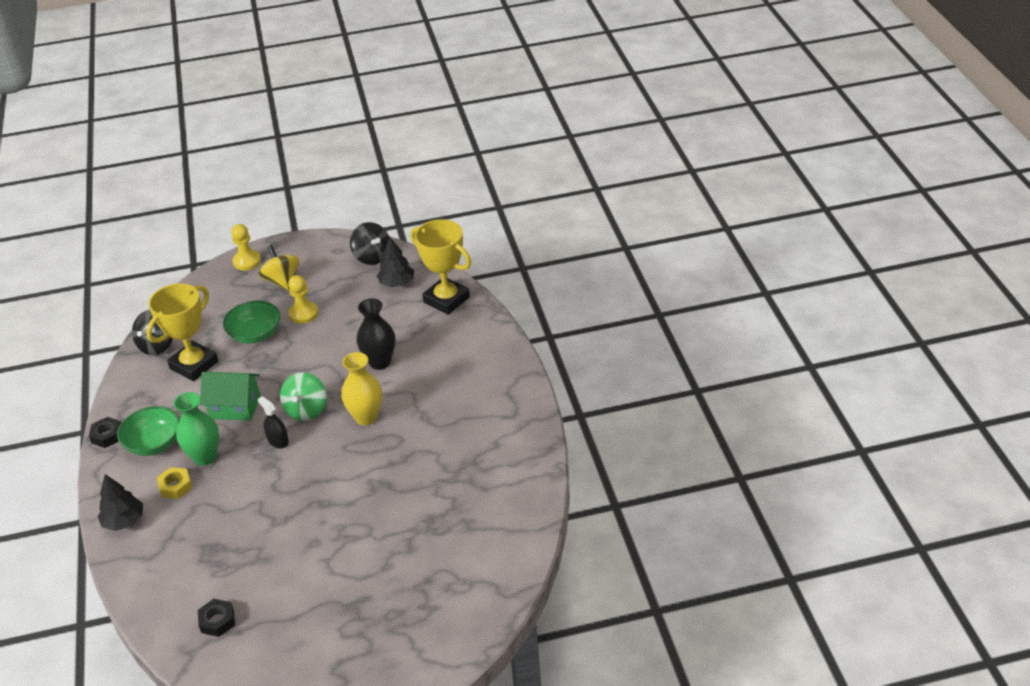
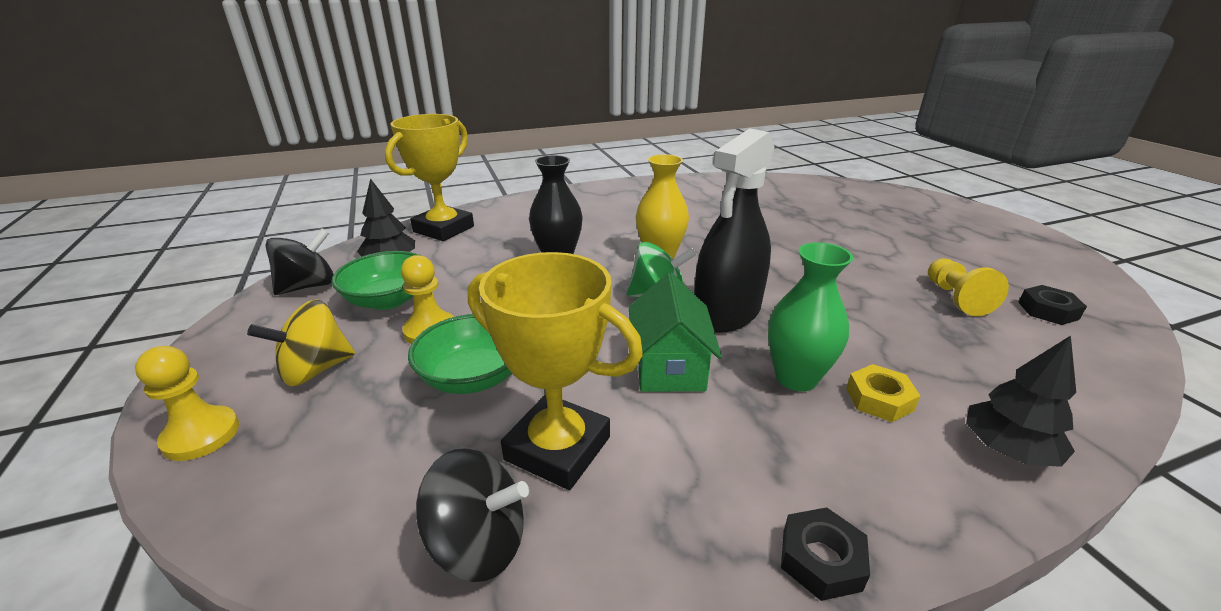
camera: 100 degrees left, 10 degrees down
green bowl [117,406,180,456] -> green bowl moved to [331,251,421,310]
black spray bottle [258,396,289,448] -> black spray bottle [694,128,774,333], size x2.19
none -> yellow pawn [928,259,1009,316]

